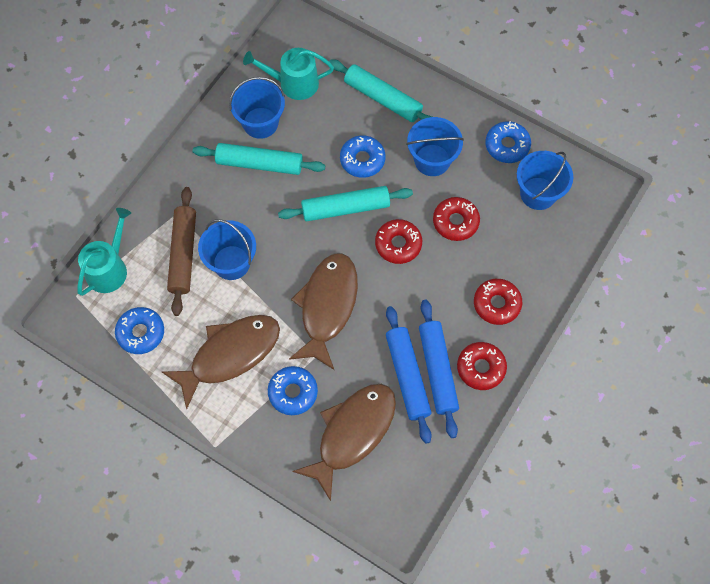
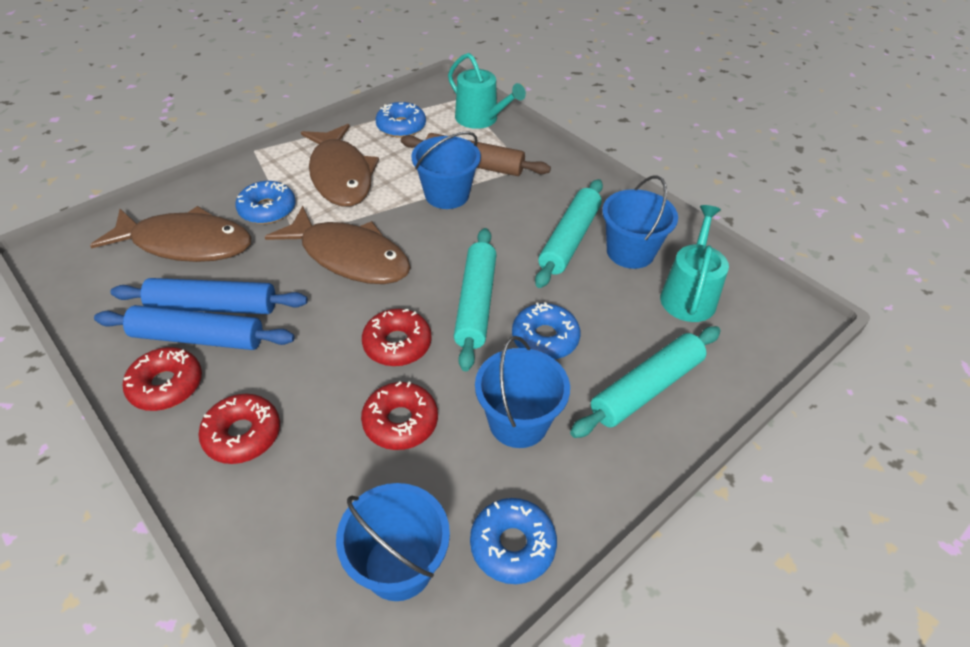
camera: 105 degrees right, 20 degrees down
brown fish [292,384,396,501] -> brown fish turned 45 degrees counterclockwise [90,206,251,262]

